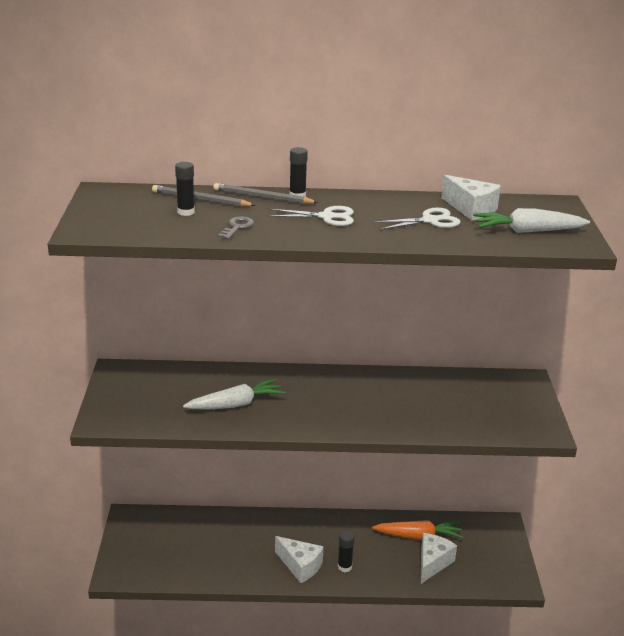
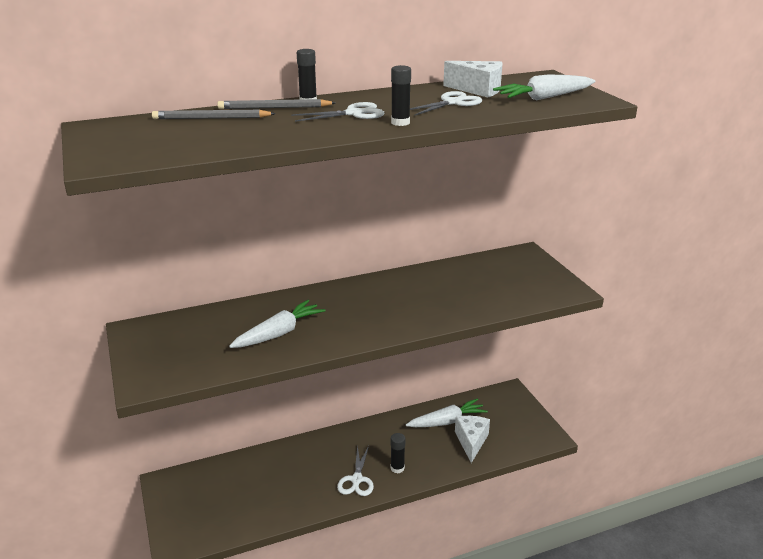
camera: 20 degrees left, 0 degrees up
black glue stick [175,162,195,216] -> black glue stick moved to [391,65,411,126]
grey key [218,216,254,239] -> none
white cheese [275,536,324,583] -> white scissors [337,445,374,496]
orange carrot [372,520,464,539] -> white carrot [406,398,488,427]

